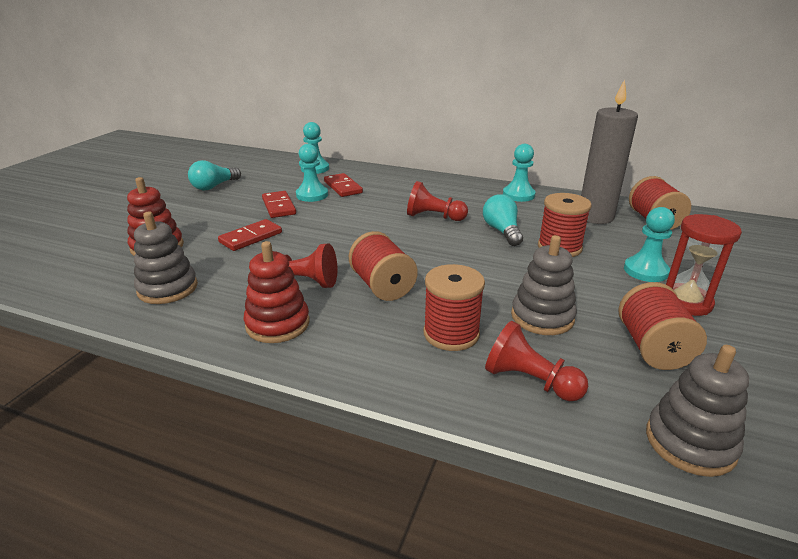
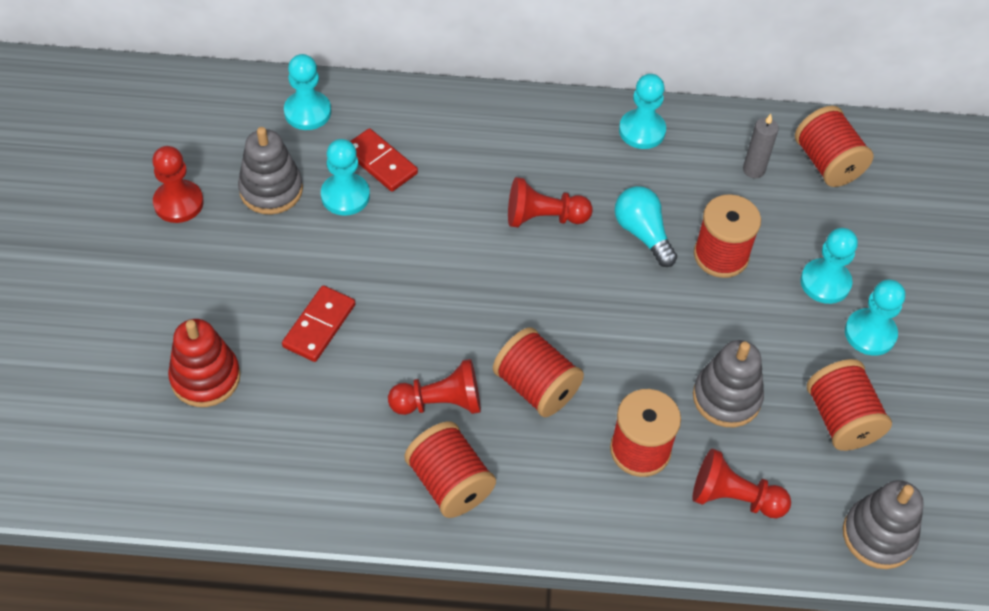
camera: 20 degrees left, 25 degrees up
grey stacking toy [134,212,198,304] -> grey stacking toy moved to [238,127,303,215]
turquoise light bulb [188,160,241,190] -> red pawn [152,146,204,223]
red stacking toy [243,241,310,343] -> red spool [404,421,496,518]
red domino [262,191,296,218] -> none
grey candle [581,80,638,224] -> grey candle [743,114,779,178], size x0.47
red hourglass [666,214,742,316] -> turquoise pawn [845,280,905,356]

